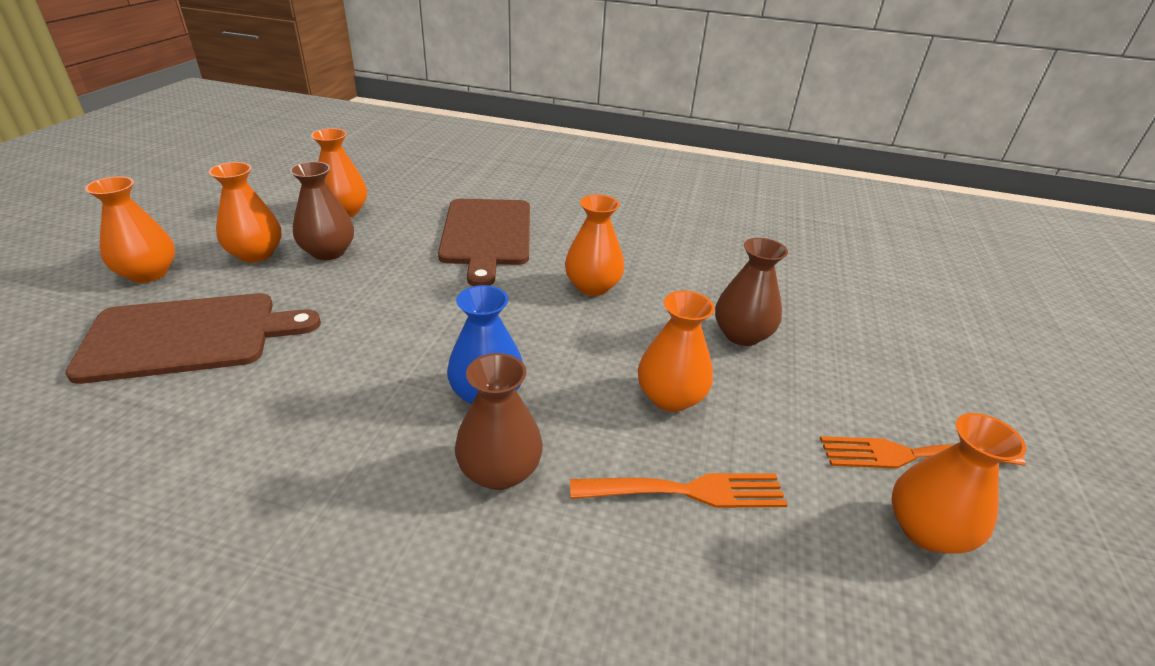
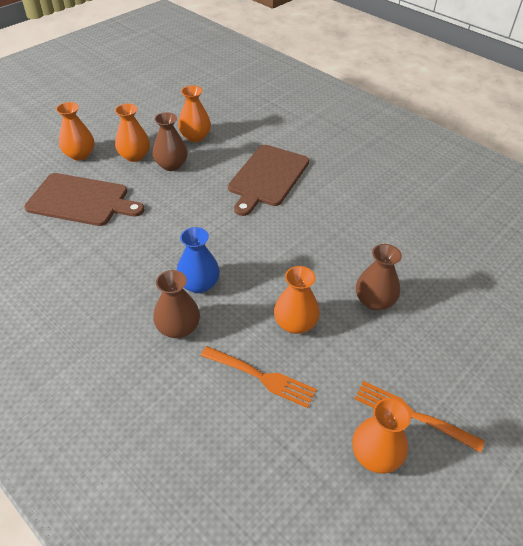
camera: 30 degrees right, 10 degrees up
orange vase [565,195,625,296] -> none

